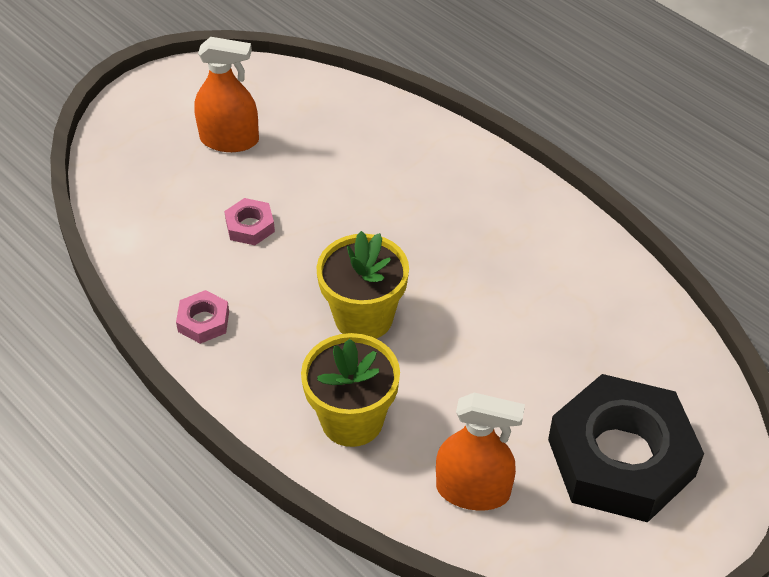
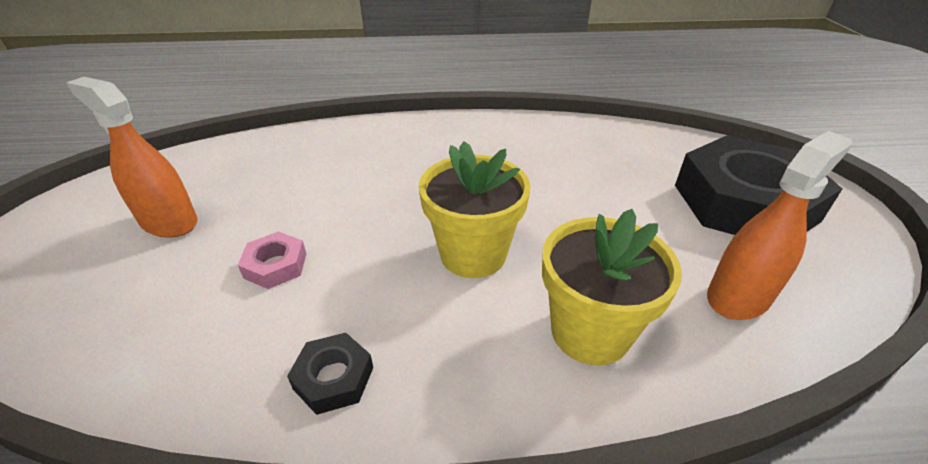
camera: 50 degrees left, 10 degrees down
pink nut [176,290,229,344] -> black nut [287,333,373,415]
orange spray bottle [194,37,259,152] -> orange spray bottle turned 105 degrees counterclockwise [66,77,198,238]

